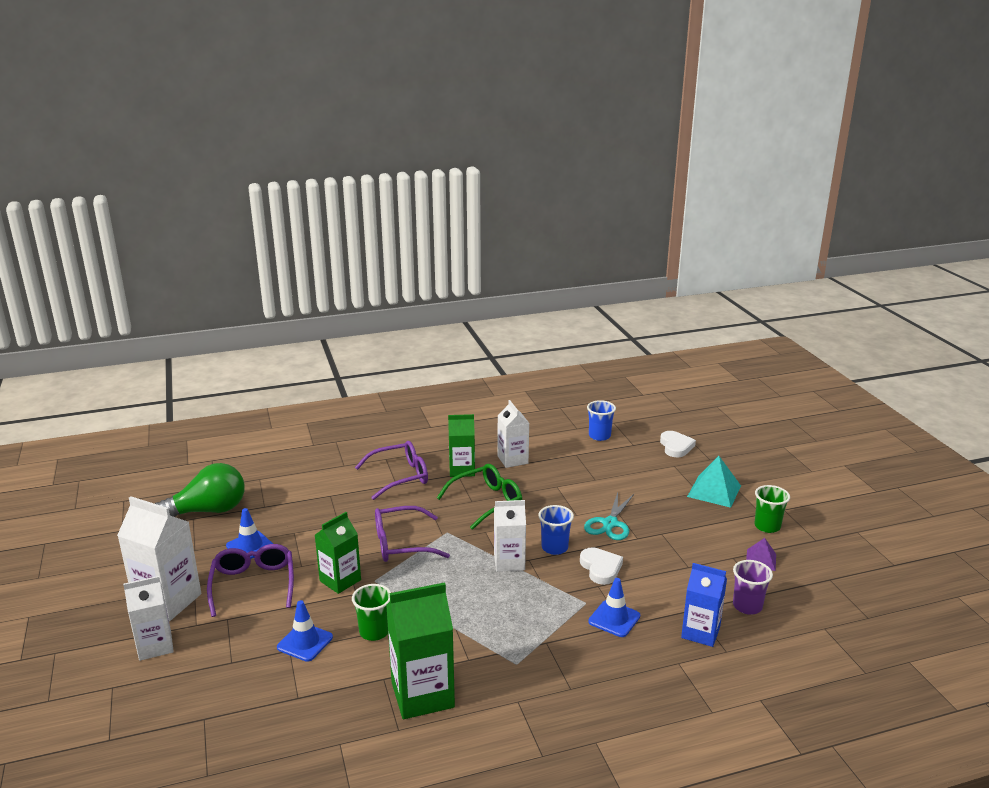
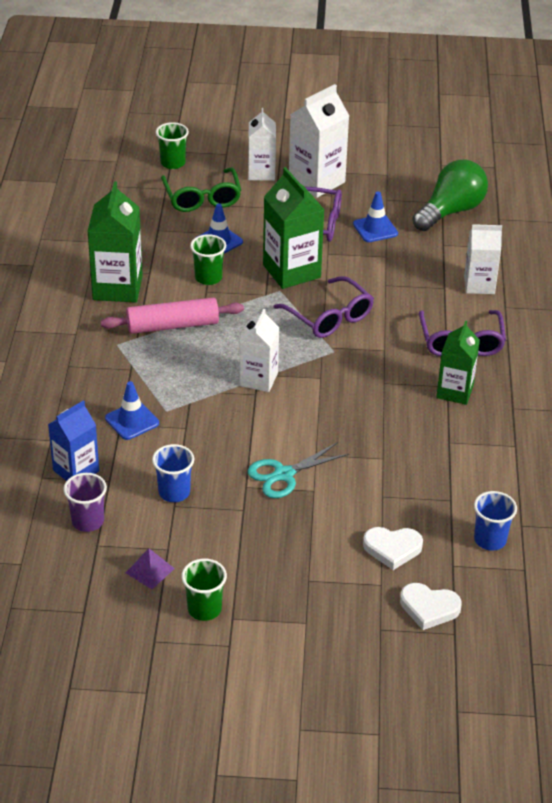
camera: 110 degrees right, 15 degrees up
green light bulb [155,463,245,517] -> green light bulb turned 135 degrees counterclockwise [413,160,488,231]
green carton [315,512,361,594] -> green carton [263,167,324,289], size x1.52
purple glasses [375,506,450,562] -> purple glasses turned 135 degrees clockwise [274,276,374,338]
green glasses [437,464,522,530] -> green glasses moved to [161,168,241,212]
white carton [498,400,529,468] -> white carton moved to [464,224,502,294]
blue cup [538,505,574,555] -> blue cup moved to [152,444,194,502]
white heart [580,547,623,585] -> white heart moved to [363,527,423,570]
turquoise scissors [584,492,634,540] -> turquoise scissors turned 75 degrees counterclockwise [247,442,349,498]
turquoise pyramid [687,456,741,508] -> none
none -> pink rolling pin [100,298,244,334]
none -> green cup [156,122,189,169]

